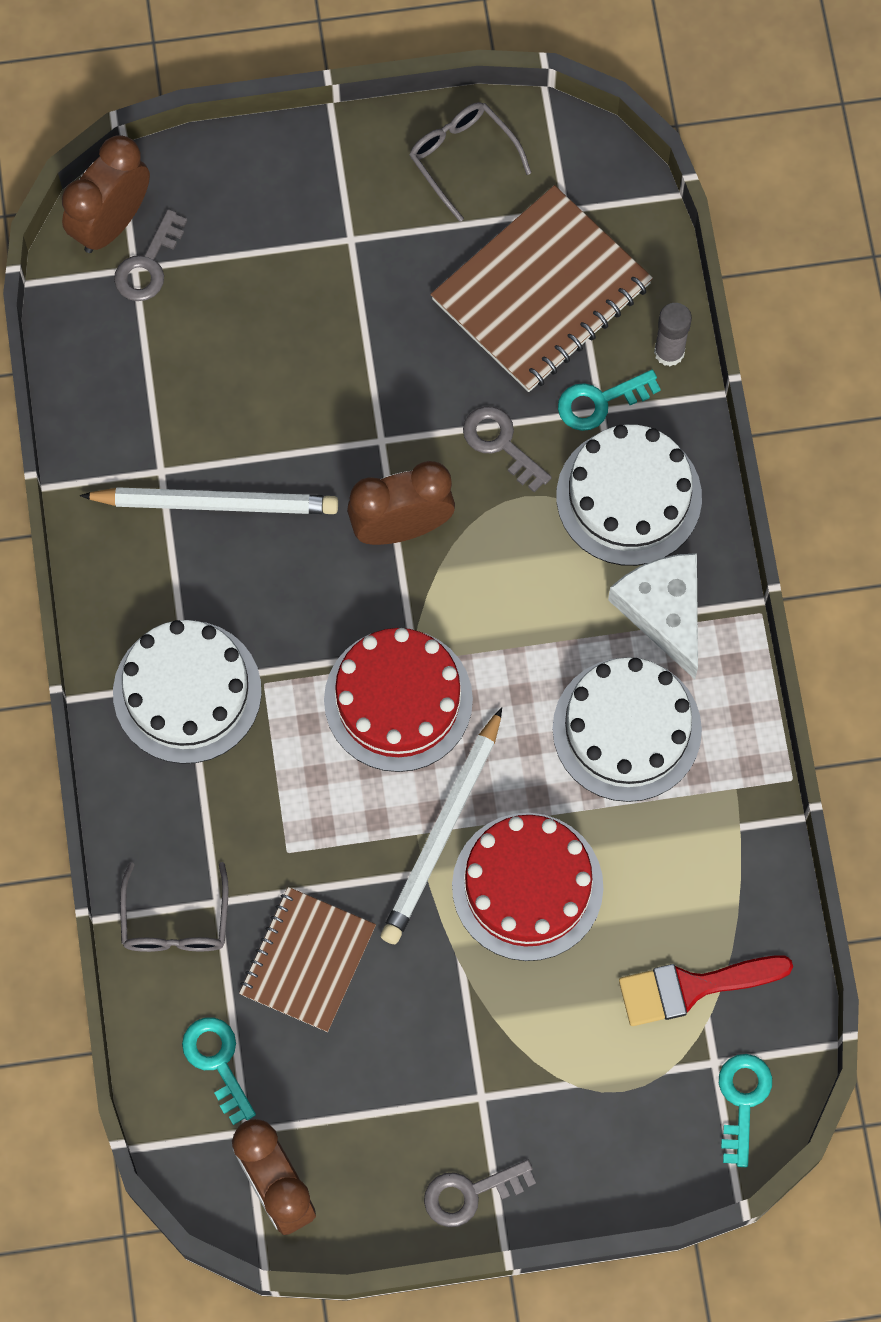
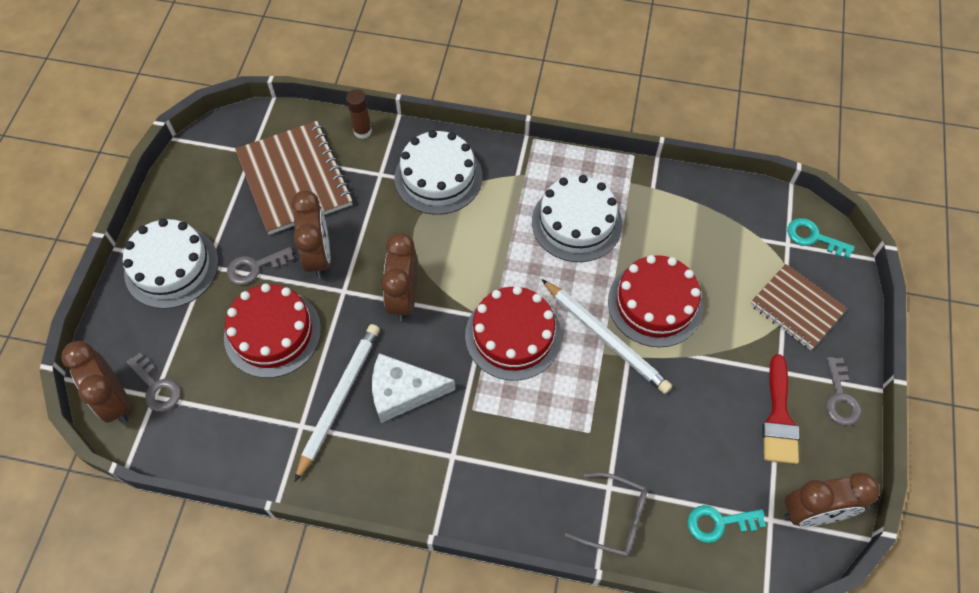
camera: 70 degrees left, 10 degrees down
white cake [113,620,262,764] -> white cake moved to [123,218,219,309]
brown notebook [239,887,376,1032] -> brown notebook moved to [750,264,847,350]
grey glasses [409,102,531,222] -> none
grey key [463,406,552,492] -> grey key moved to [227,247,295,285]
turquoise key [558,370,661,431] -> none
white cheese [608,553,698,679] -> white cheese moved to [372,353,455,423]
red brush [619,955,793,1026] -> red brush moved to [762,354,799,464]
grey glue stick [654,303,692,367] -> brown glue stick [346,89,372,139]
none -> red cake [224,283,321,378]
none -> brown clock [291,190,330,278]

